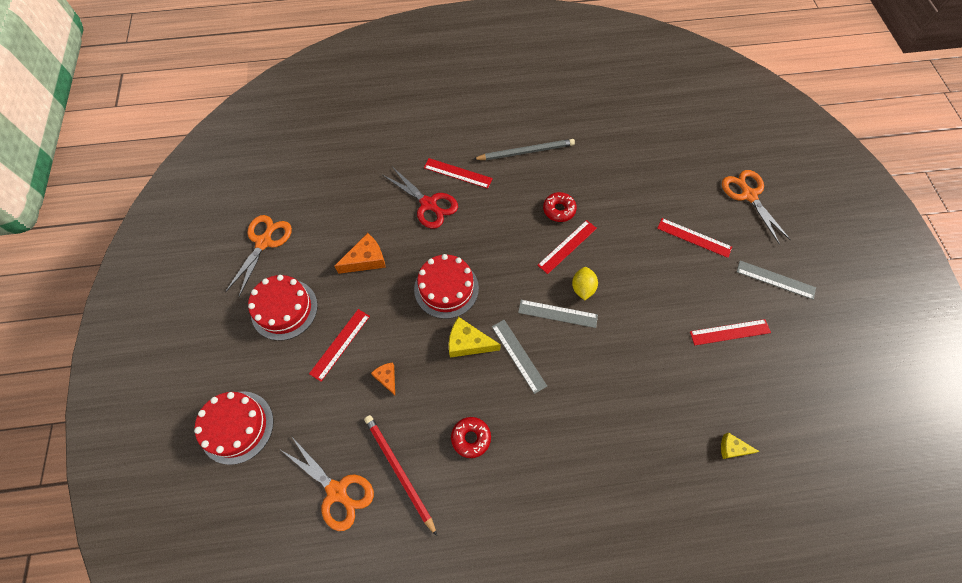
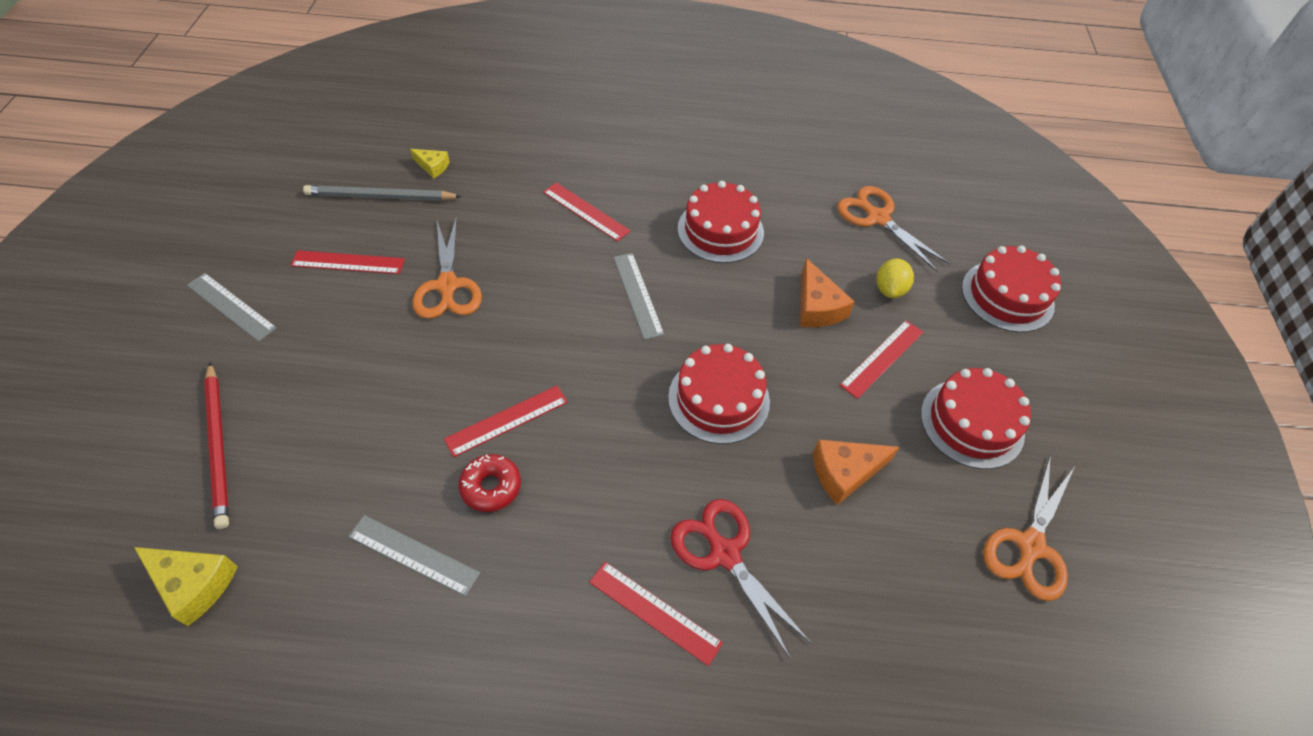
camera: 170 degrees left, 10 degrees down
red pencil [364,415,437,536] -> red pencil moved to [204,362,229,529]
orange cheese [371,362,395,395] -> orange cheese [800,258,855,327], size x1.66
yellow cheese [449,317,501,358] -> yellow cheese moved to [134,547,238,626]
red donut [451,417,491,458] -> red cake [678,181,764,263]
grey pencil [474,139,575,160] -> grey pencil moved to [303,185,462,201]
grey ruler [518,300,598,328] -> grey ruler moved to [348,515,480,596]
yellow lemon [572,267,598,300] -> yellow lemon moved to [876,259,914,298]
red ruler [657,218,732,258] -> red ruler moved to [543,182,630,242]
orange scissors [722,170,791,244] -> orange scissors moved to [412,216,482,319]

